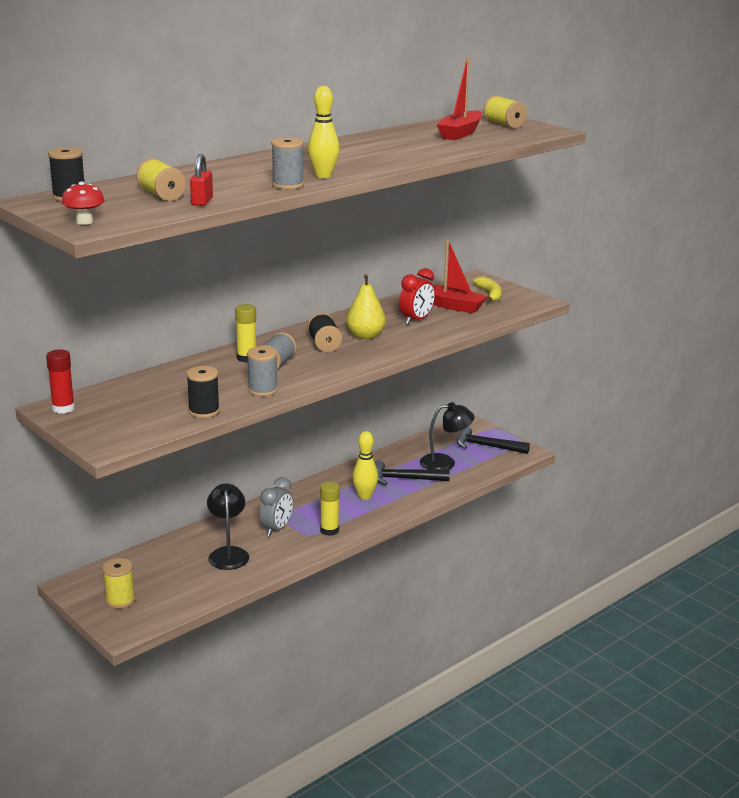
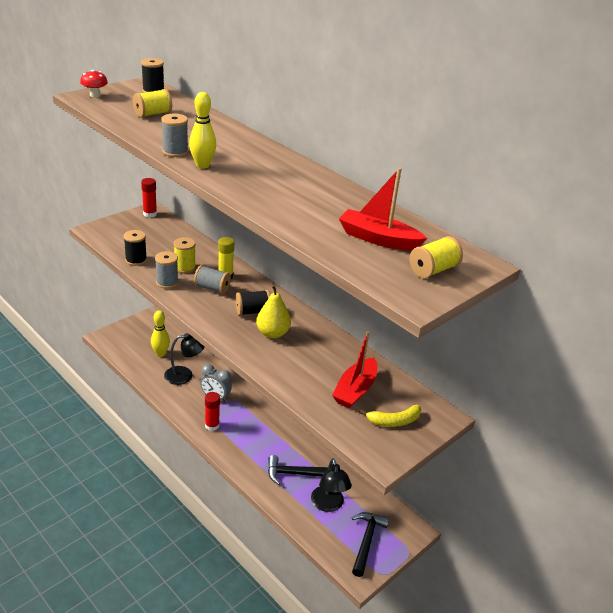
camera: 85 degrees right, 10 degrees up
yellow spool [102,558,135,609] -> yellow spool moved to [174,237,196,274]
red padlock [190,154,213,206] -> none
yellow glue stick [320,482,340,536] -> red glue stick [205,392,220,431]
yellow bowling pin [352,431,378,500] -> yellow bowling pin moved to [151,310,170,357]
black hammer [375,460,450,485] -> black hammer turned 90 degrees counterclockwise [268,455,328,485]
red clock [399,268,435,325] -> none

